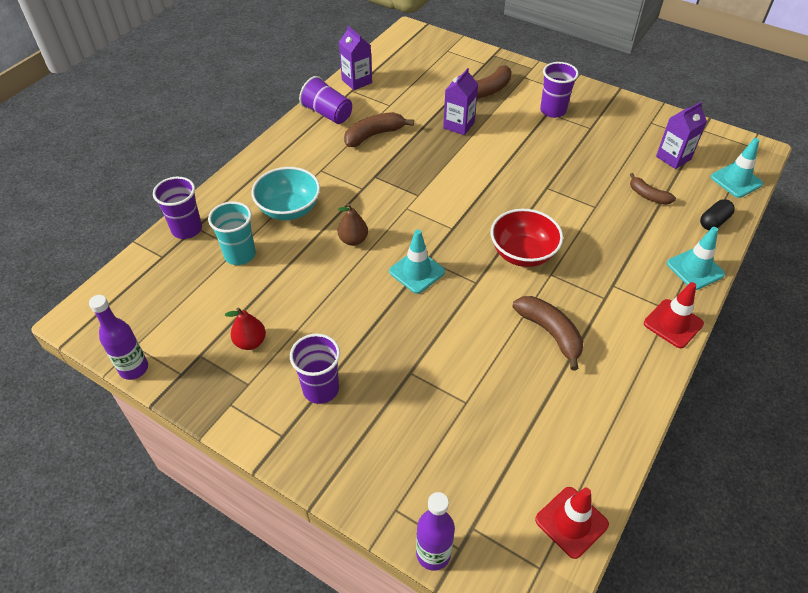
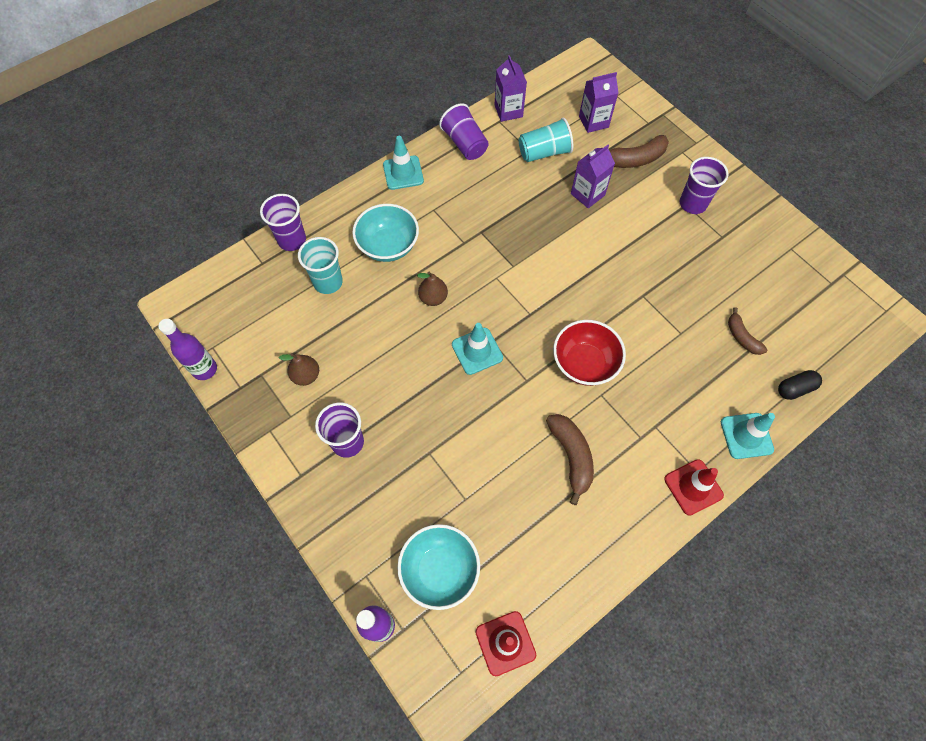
camera: 20 degrees right, 15 degrees up
red pear [225,307,266,350] -> brown pear [279,353,319,386]
brown banana [344,112,414,147] -> none
purple carton [656,102,707,169] -> purple carton moved to [579,72,618,133]
turquoise traffic cone [711,138,763,198] -> turquoise traffic cone moved to [383,136,424,190]
none -> turquoise bowl [397,524,480,610]
none -> turquoise cup [519,118,573,162]

